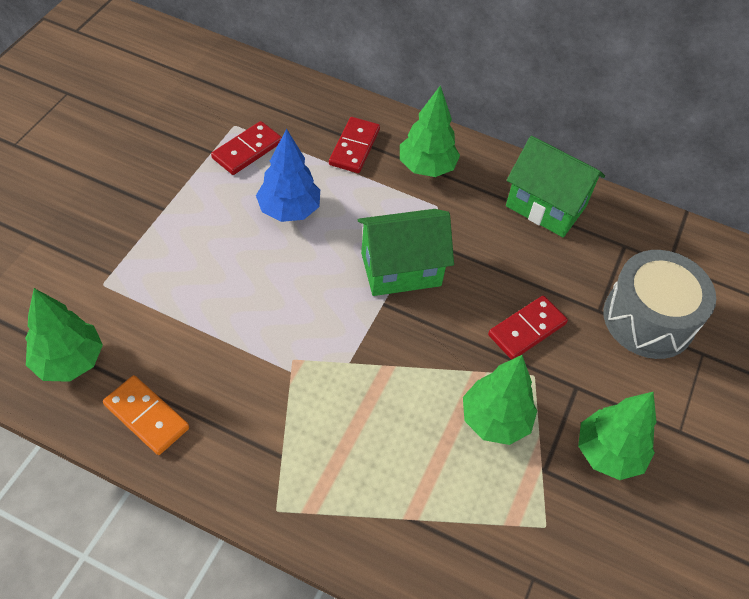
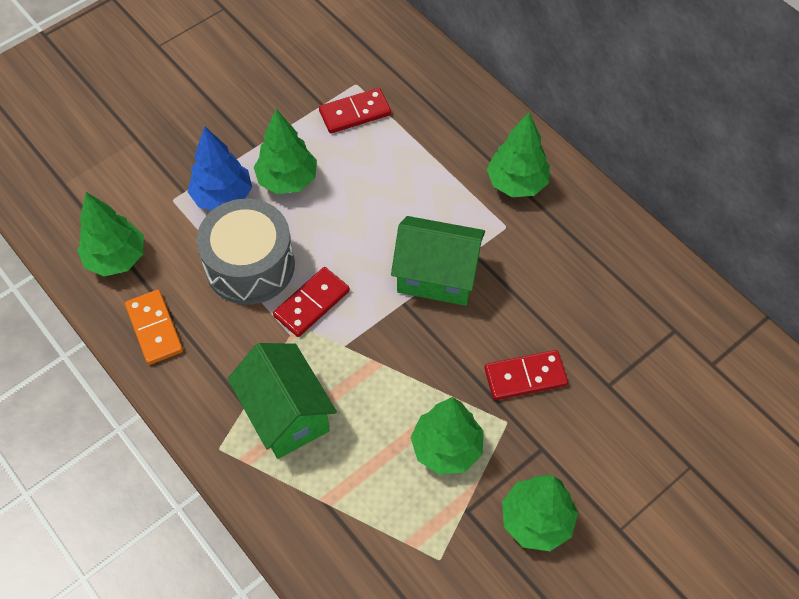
camera: 30 degrees right, 5 degrees up
blue tree [256,129,320,222] -> blue tree moved to [188,126,252,210]
red domino [329,117,380,173] -> red domino moved to [273,267,350,337]
green house [506,136,605,237] -> green house moved to [227,343,337,459]
grey drum [603,250,716,359] -> grey drum moved to [196,199,295,305]
none -> green tree [254,109,317,194]

